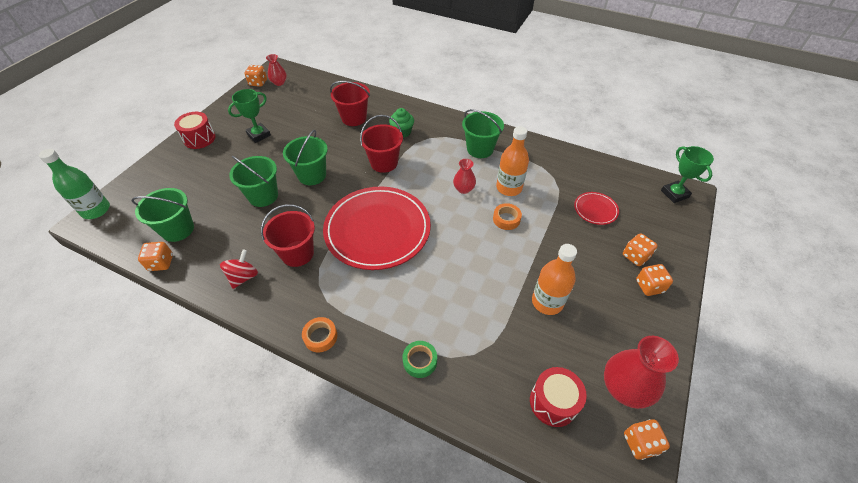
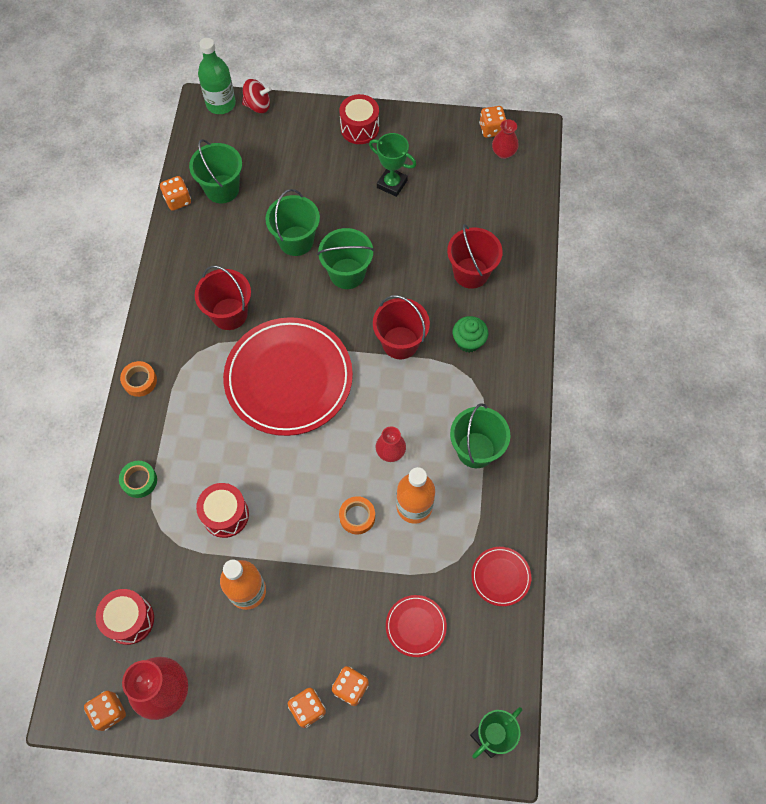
camera: 70 degrees right, 15 degrees up
red spinning top [220,249,258,289] -> red spinning top moved to [242,79,272,113]
none -> red drum [196,483,249,538]
none -> red plate [471,547,531,606]

